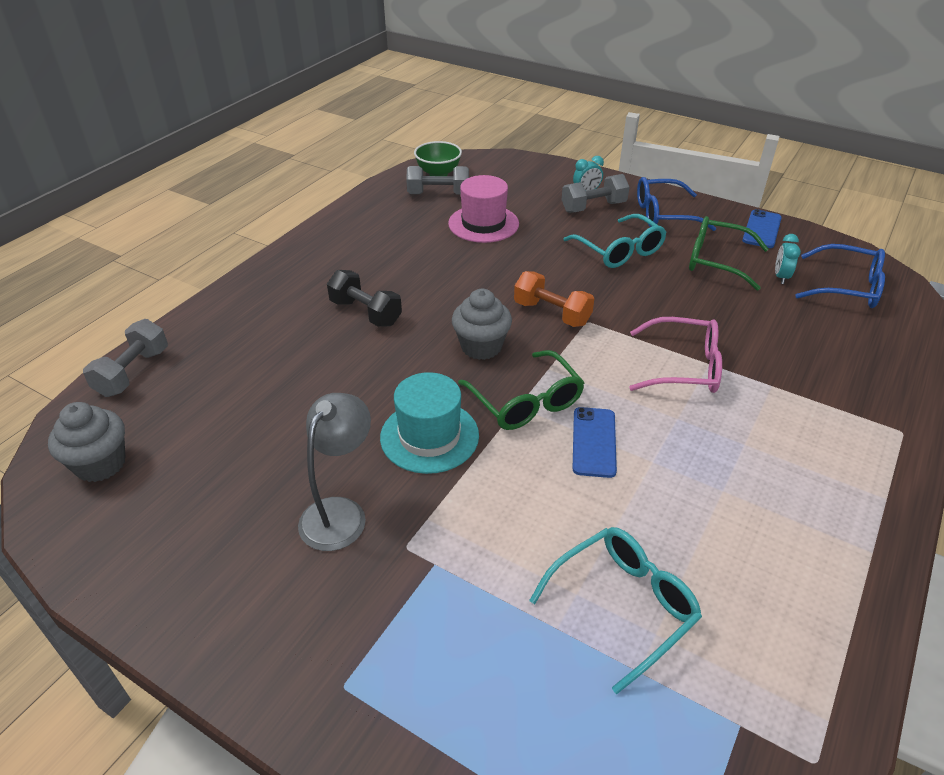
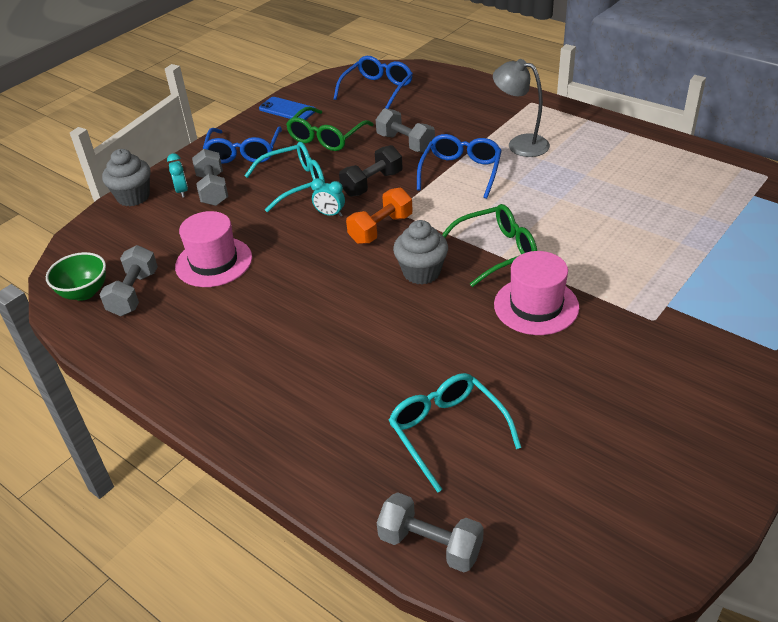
camera: 80 degrees left, 0 degrees up
grey cupcake [48,402,126,482] -> grey cupcake moved to [102,149,151,206]
grey lamp [298,393,371,551] -> grey lamp moved to [493,59,550,157]
black dumbbell [327,270,402,327] -> black dumbbell moved to [339,145,403,197]
turquoise hat [380,372,479,474] -> pink hat [494,251,579,335]
turquoise glasses [529,527,702,694] -> turquoise glasses moved to [389,373,521,493]
blue phone [573,407,617,478] -> none
pink glasses [629,317,722,393] -> blue glasses [417,134,502,199]
turquoise clock [775,234,801,284] -> turquoise clock moved to [311,178,345,217]
none -> grey dumbbell [376,108,435,153]

